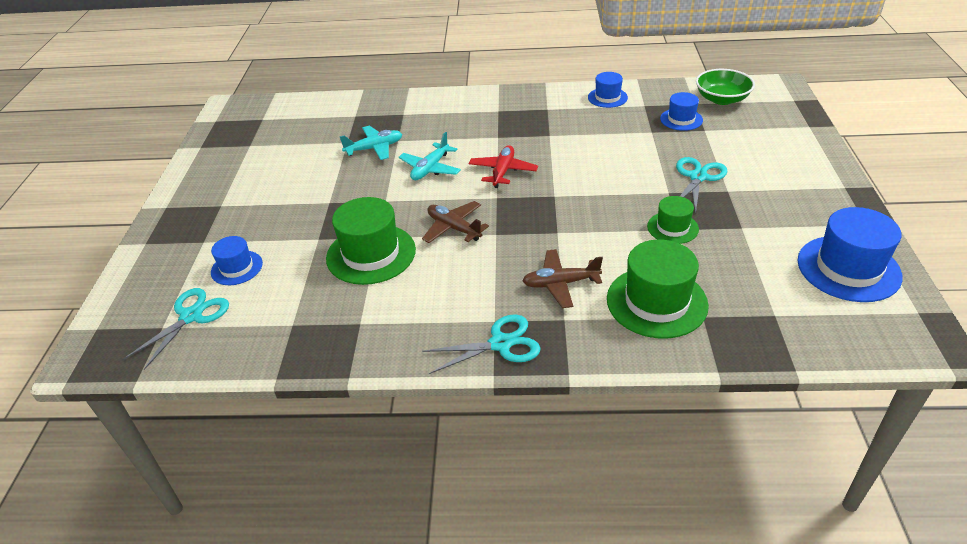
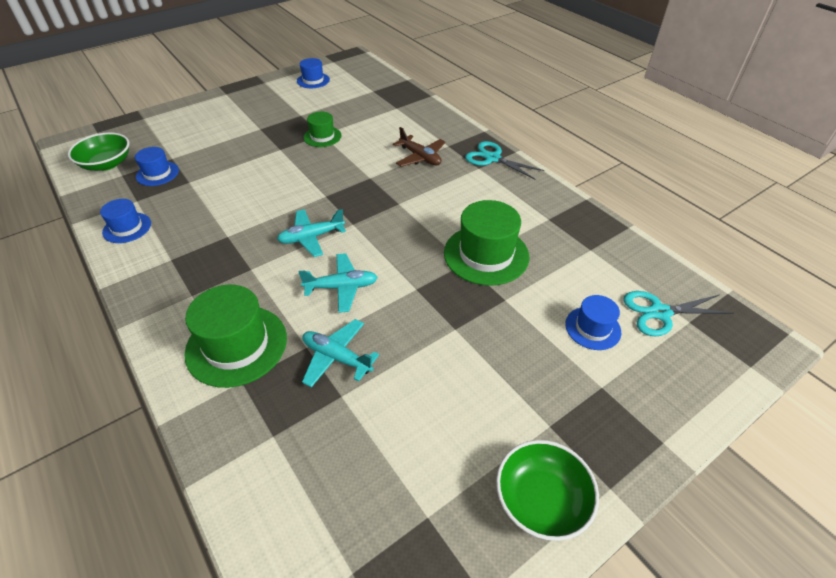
camera: 130 degrees left, 5 degrees up
brown plane [422,201,489,243] -> none
red plane [469,145,538,188] -> turquoise plane [277,209,346,257]
green hat [607,239,709,339] -> green hat moved to [184,285,287,388]
turquoise scissors [676,157,728,214] -> none
blue hat [797,207,903,302] -> blue hat [297,58,330,88], size x0.57
none -> green bowl [496,440,599,541]

